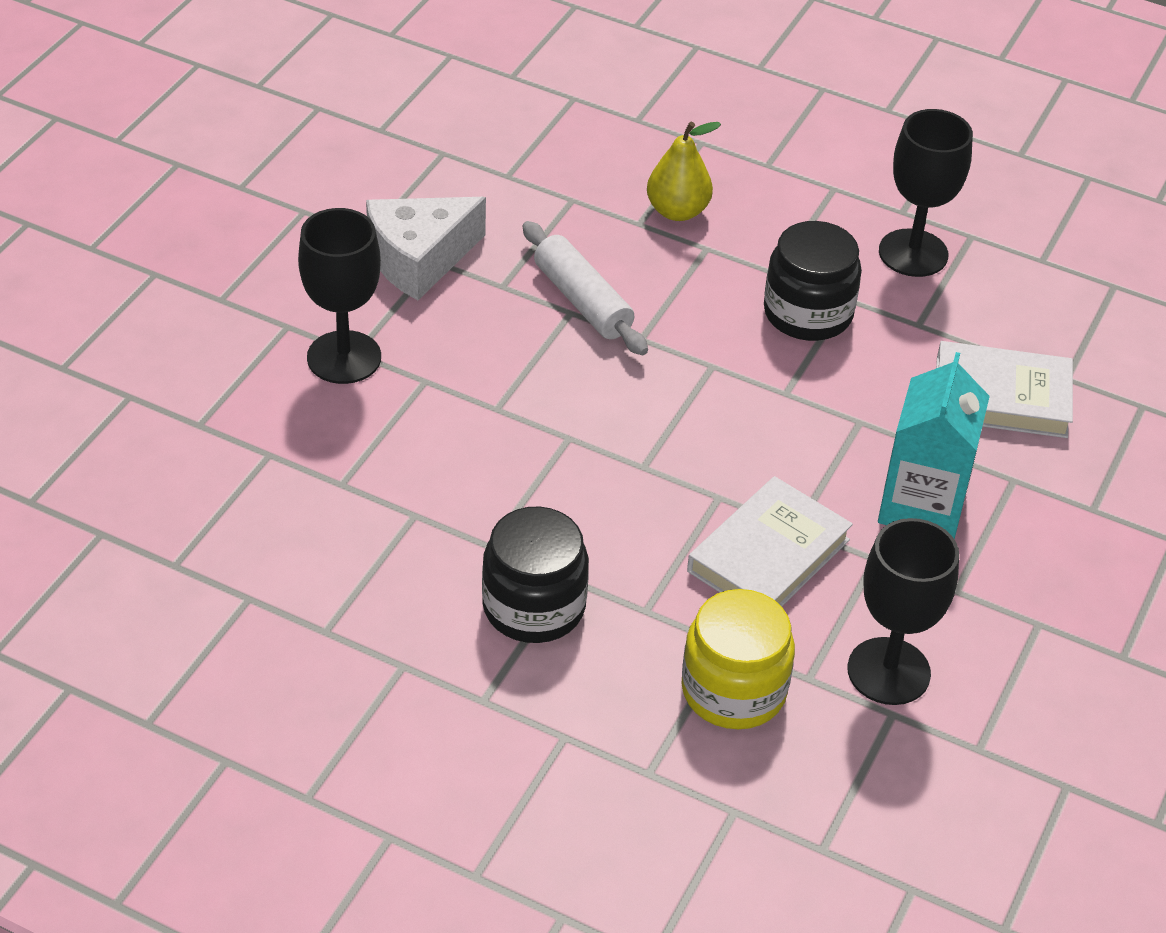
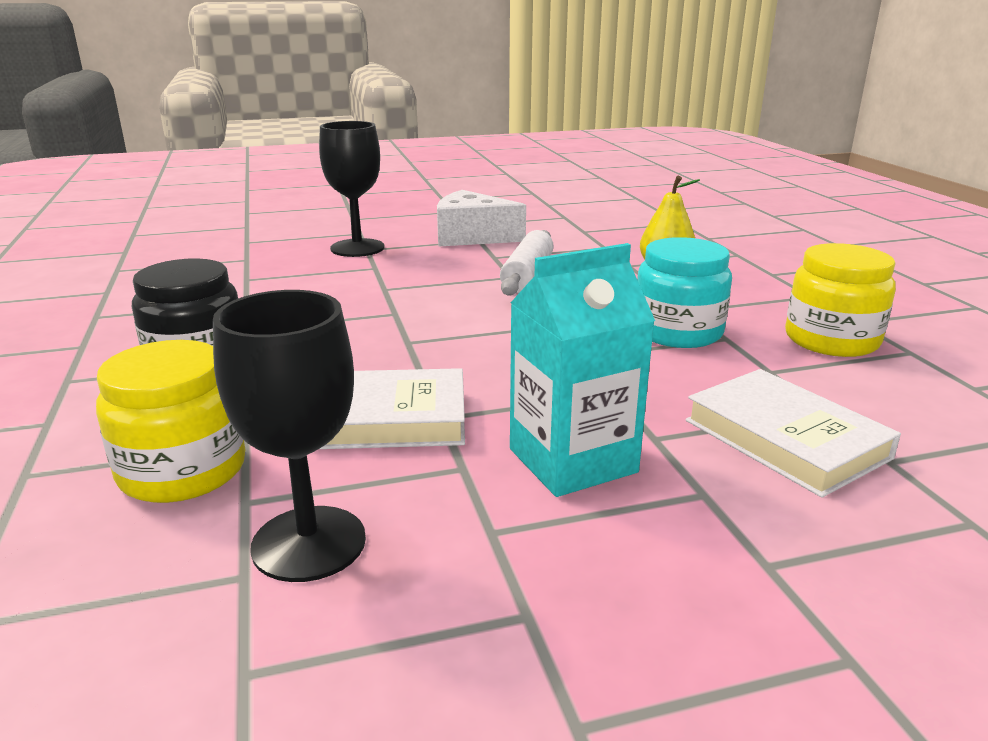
camera: 50 degrees right, 20 degrees down
black jar [764,221,862,341] -> turquoise jar [637,237,732,348]
black goblet [879,109,973,277] -> yellow jar [785,243,896,357]

